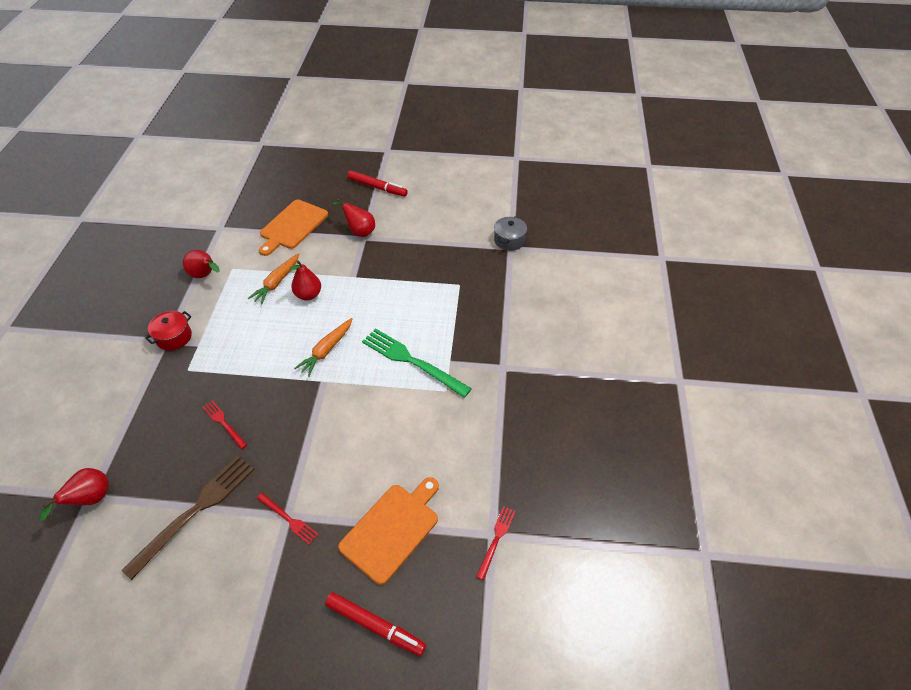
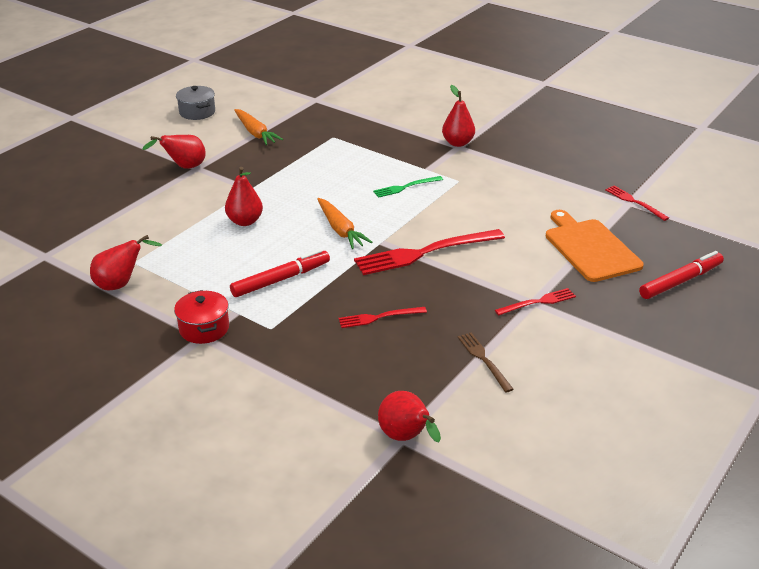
camera: 60 degrees left, 15 degrees down
brown fork [121,456,255,580] -> brown fork [458,333,514,392], size x0.52
orange carrot [248,253,299,305] -> orange carrot moved to [234,109,283,145]
orange cutting board [259,200,328,256] -> none
red marker [347,171,408,197] -> red marker moved to [230,249,330,297]
green fork [362,328,472,398] -> green fork [373,176,443,198], size x0.52
grey pot [494,217,527,251] -> grey pot moved to [176,86,215,120]
none -> red fork [354,229,505,275]
none -> red pear [442,85,475,147]

